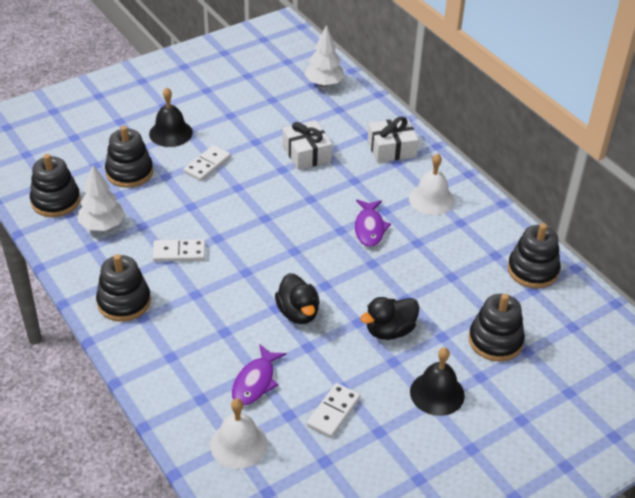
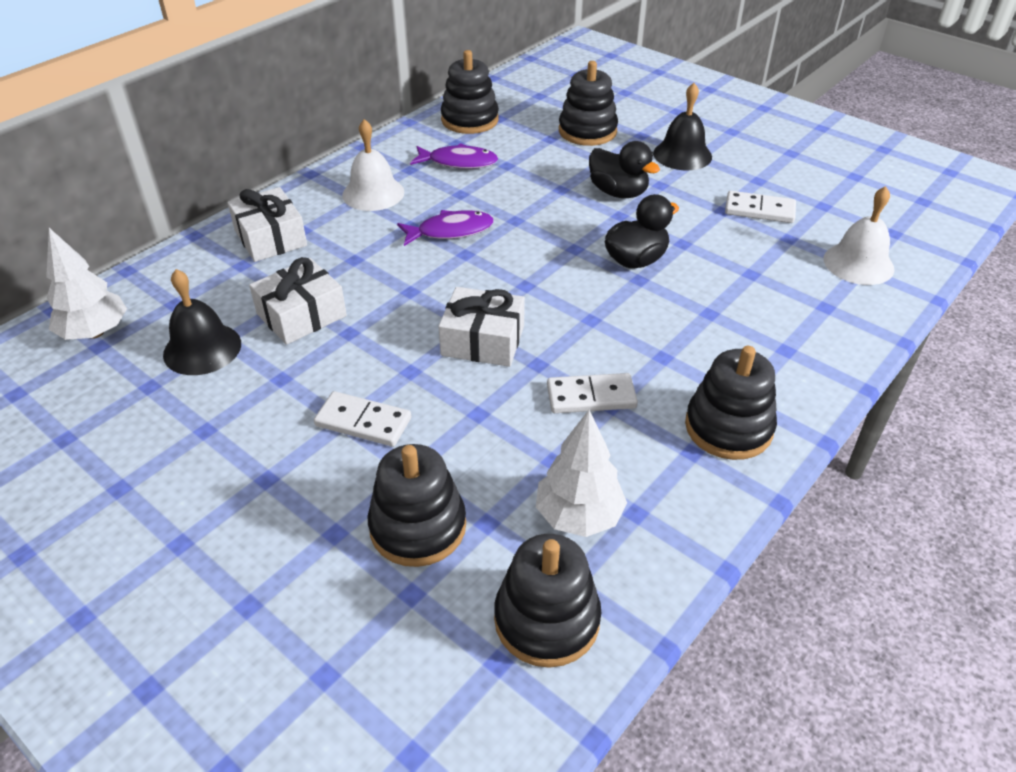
camera: 105 degrees left, 0 degrees up
black bell [149,88,193,147] -> black bell moved to [163,269,241,375]
white domino [153,239,205,262] -> white domino turned 75 degrees counterclockwise [547,373,638,413]
purple fish [232,344,286,406] -> purple fish moved to [410,143,498,169]
none -> white gift [438,287,525,367]

